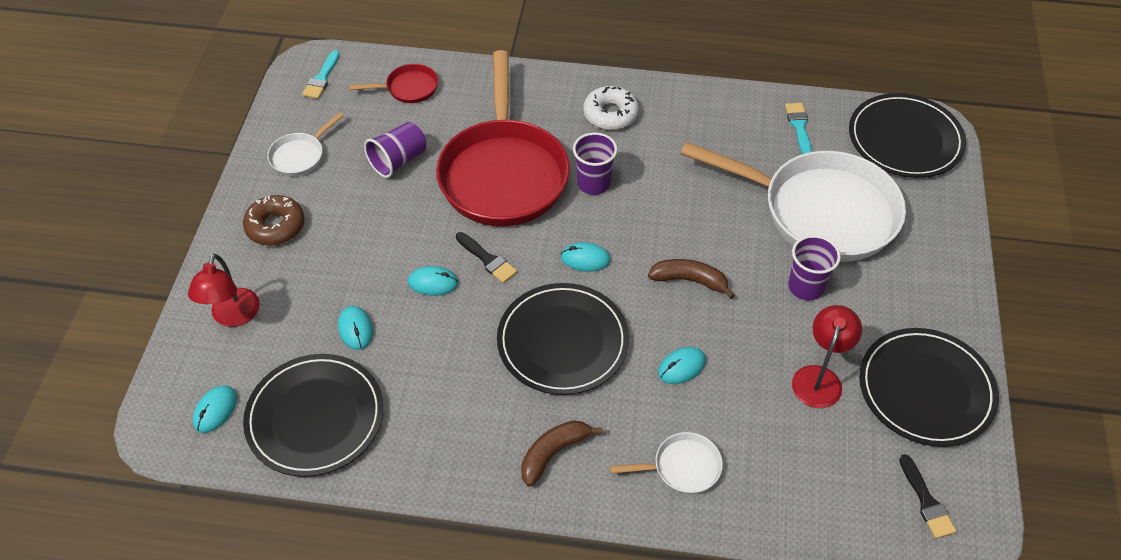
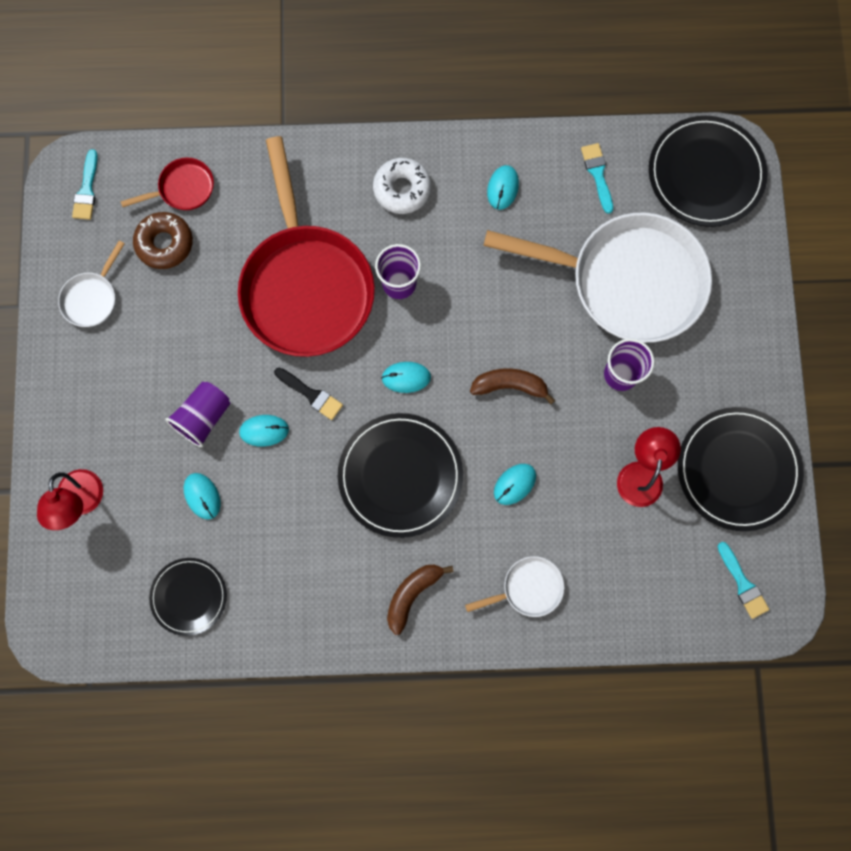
camera: 10 degrees left, 25 degrees up
turquoise mouse [193,385,237,433] -> turquoise mouse moved to [487,165,519,210]
brown donut [243,195,304,246] -> brown donut moved to [133,212,193,269]
black plate [243,354,384,477] -> black plate [149,558,227,636], size x0.60
purple cup [364,122,426,178] -> purple cup moved to [165,382,230,447]
black brush [899,454,957,539] -> turquoise brush [717,542,769,619]

